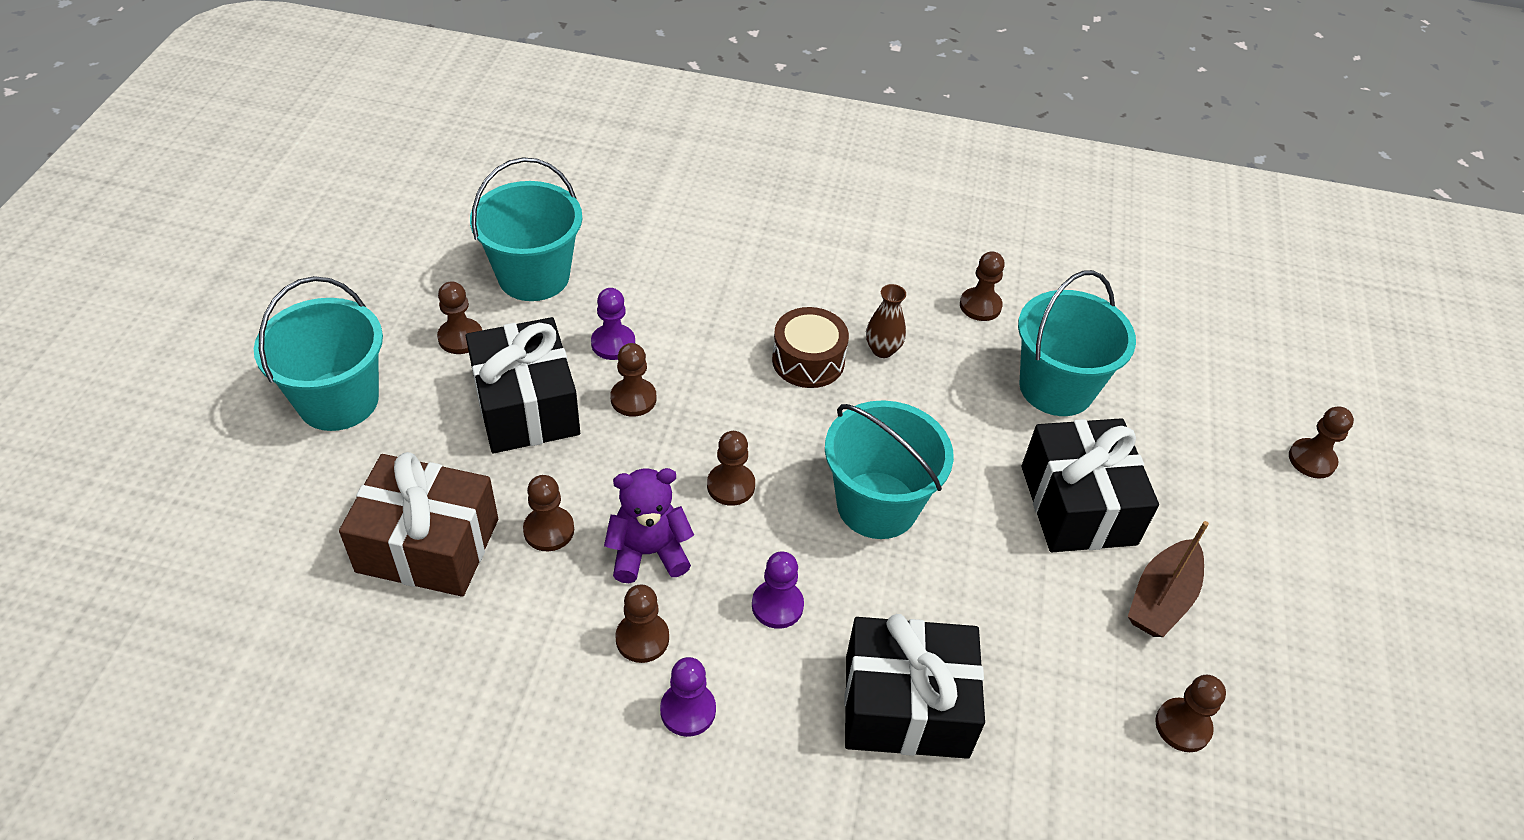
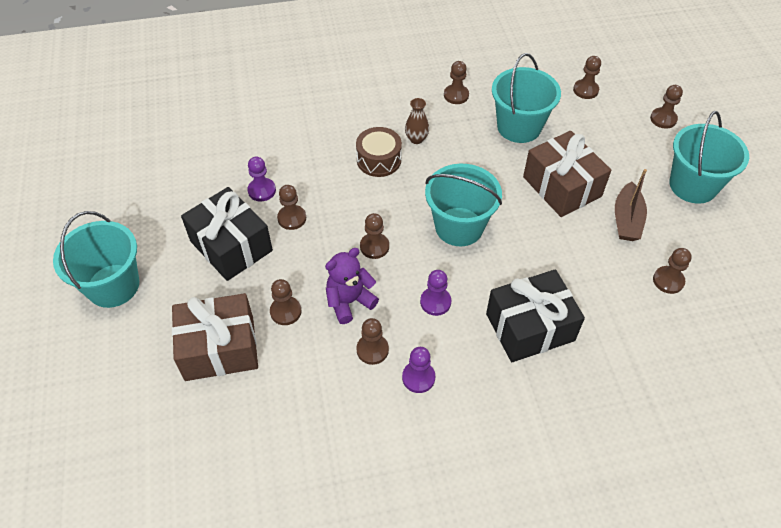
camera: 20 degrees left, 5 degrees up
brown pawn [437,281,482,354] -> brown pawn moved to [573,56,601,99]
turquoise bucket [470,157,582,301] -> turquoise bucket moved to [670,111,749,204]
black gift [1022,418,1159,552] -> brown gift [523,131,611,217]

